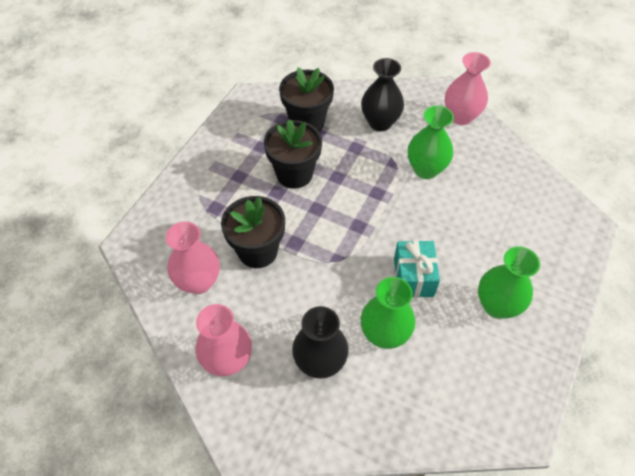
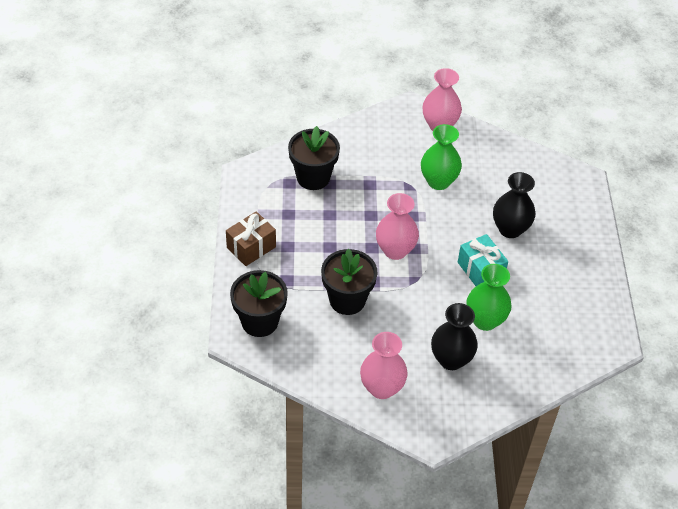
camera: 30 degrees left, 5 degrees down
pink vase [166,221,220,294] -> pink vase moved to [376,193,419,260]
black flower pot [264,119,322,189] -> black flower pot moved to [230,270,288,337]
black vase [361,58,404,131] -> black vase moved to [493,172,535,238]
green vase [478,246,540,319] -> none
none -> brown gift [226,211,276,266]

